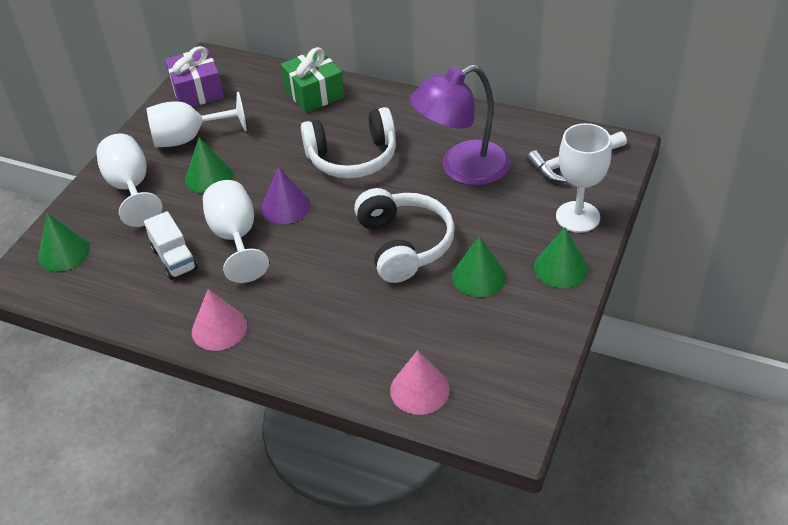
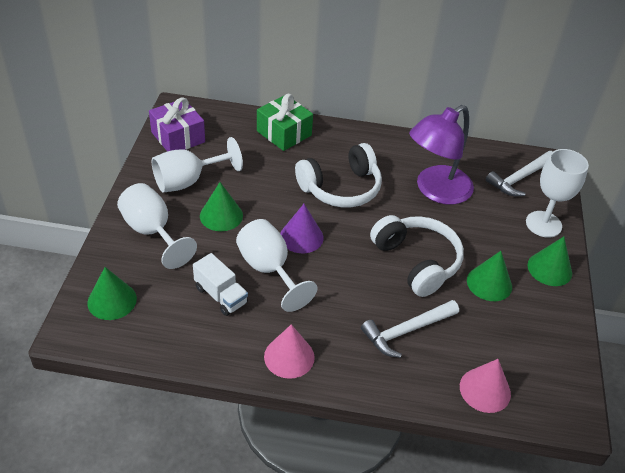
camera: 20 degrees left, 0 degrees up
none -> white hammer [361,300,459,358]

